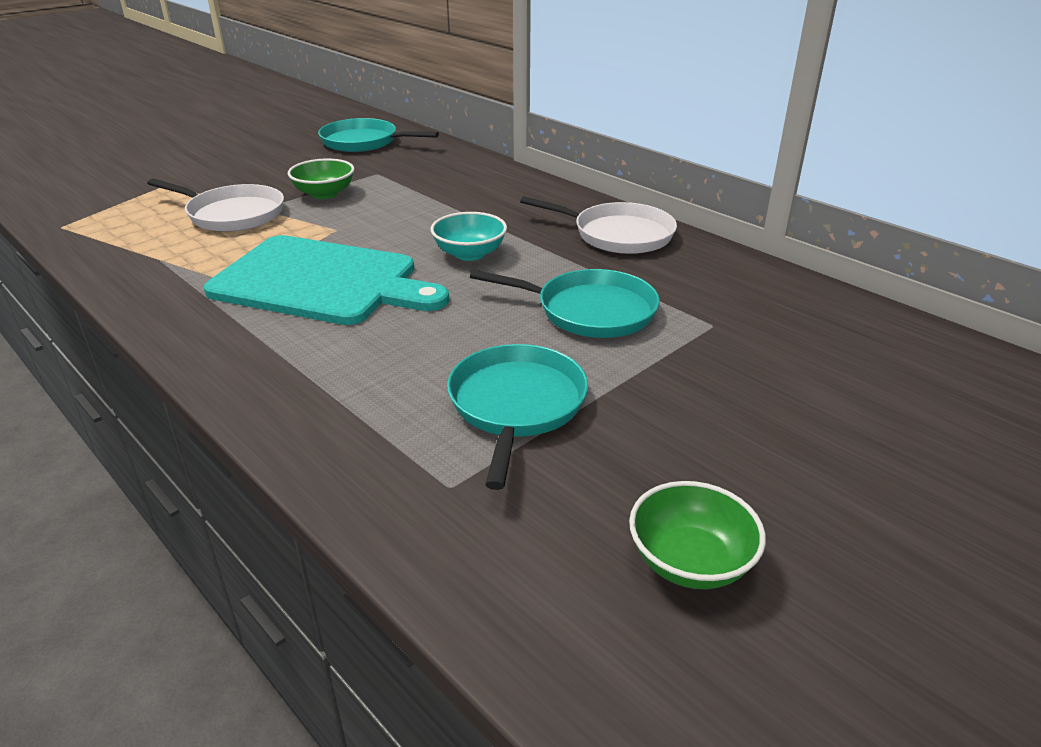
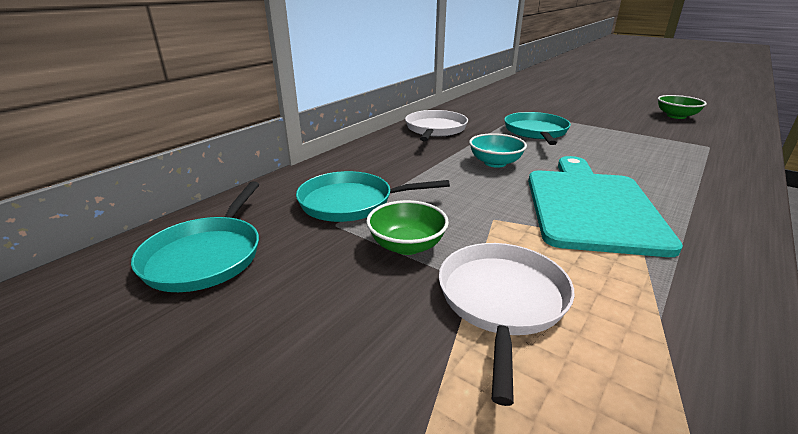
camera: 100 degrees left, 5 degrees down
turquoise pan [447,344,588,490] -> turquoise pan moved to [296,171,450,222]

